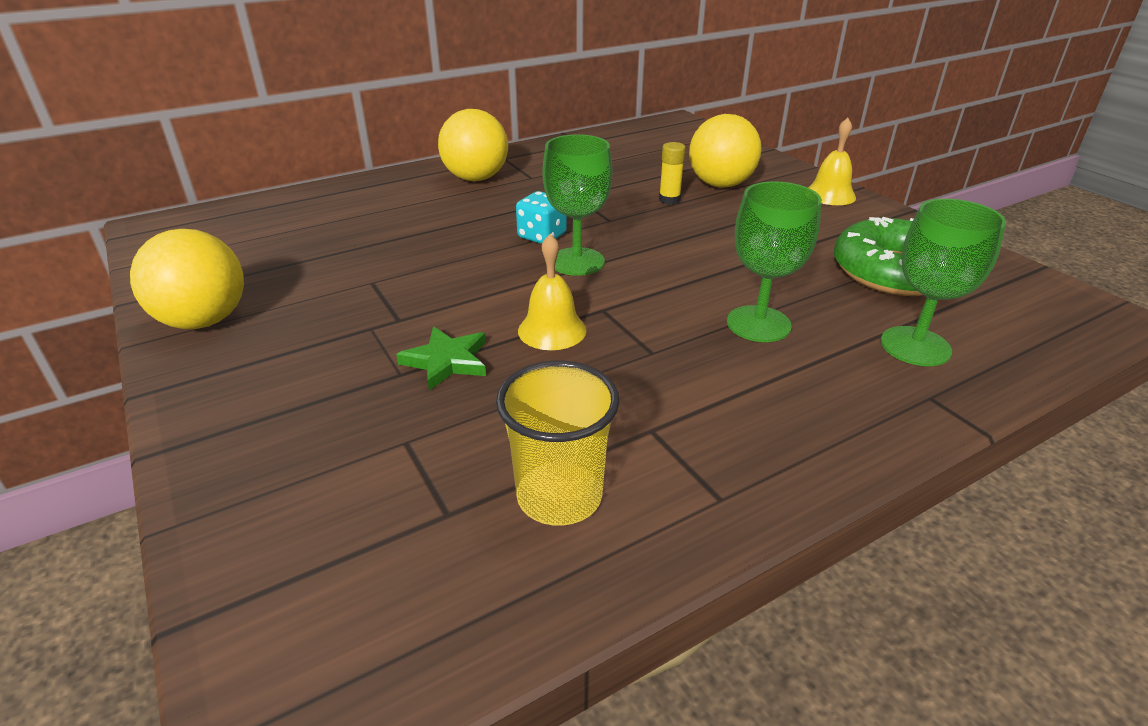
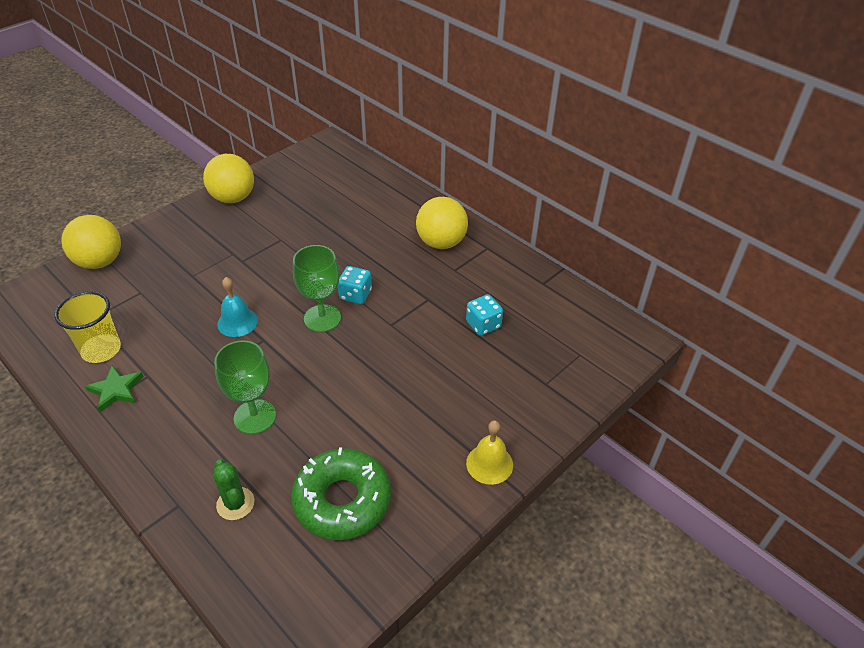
camera: 75 degrees right, 10 degrees up
green star [396,327,486,391] -> green star moved to [85,365,144,412]
yellow bell [518,234,587,350] -> turquoise bell [217,277,258,337]
yellow glue stick [659,142,686,204] -> none
yellow ball [689,114,762,188] -> yellow ball moved to [61,215,121,269]
green goblet [881,199,1006,366] -> green cactus [213,460,254,520]
none -> turquoise dice [466,294,503,336]

